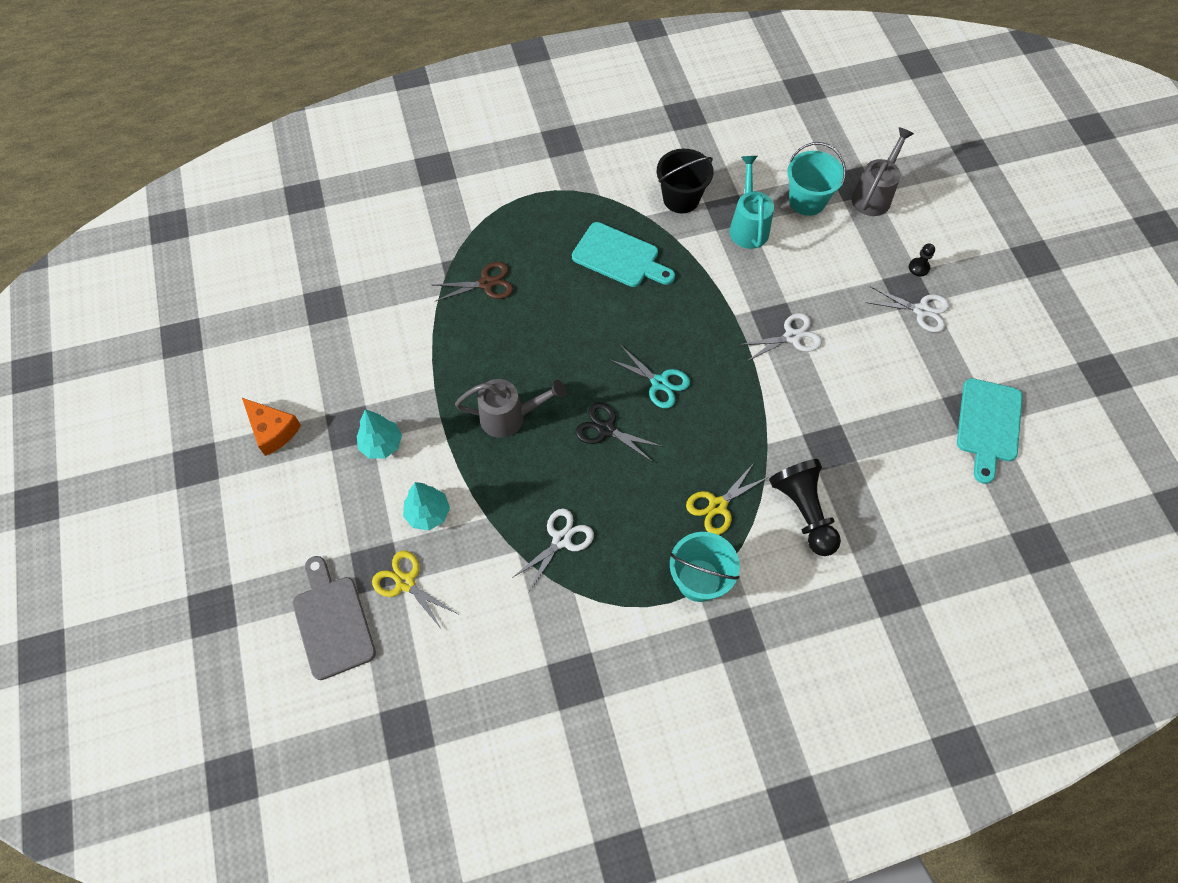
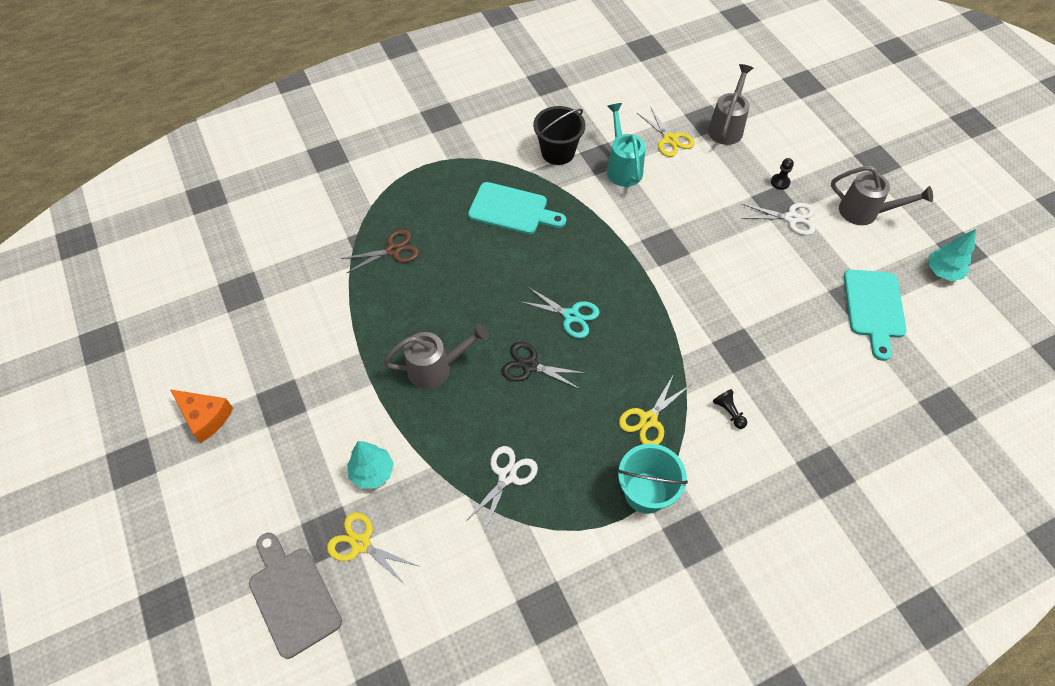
camera: 10 degrees left, 5 degrees down
turquoise tree [357,409,402,459] -> turquoise tree moved to [928,229,976,281]
white scissors [739,313,822,362] -> none
black pawn [769,459,841,556] -> black pawn [713,389,747,429], size x0.45
turquoise bucket [787,142,846,216] -> yellow scissors [637,106,694,157]
none -> grey watering can [831,165,933,225]

